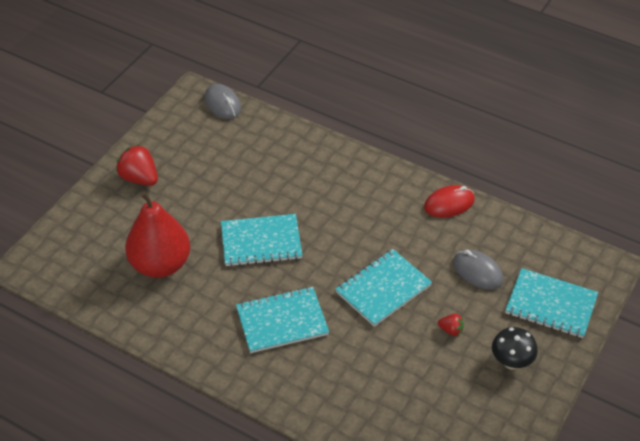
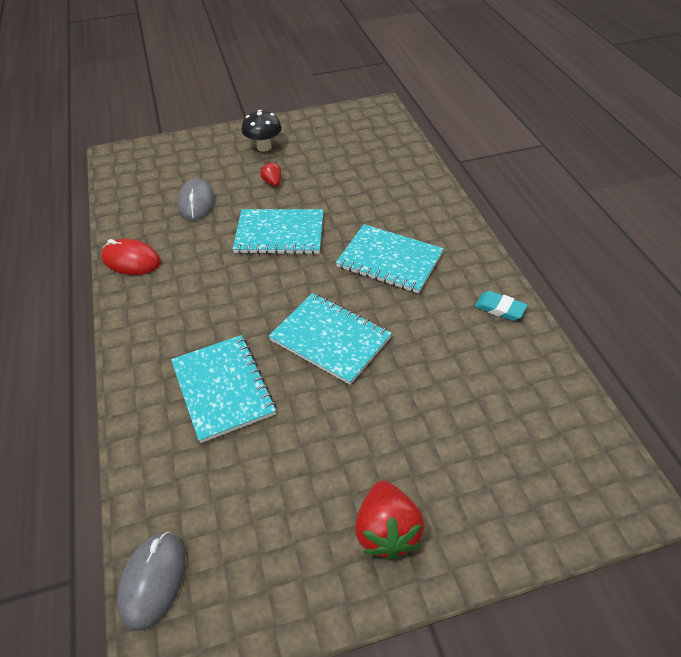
camera: 135 degrees left, 0 degrees up
red pear [125,191,190,278] -> none
turquoise notebook [505,268,598,338] -> turquoise notebook moved to [171,335,276,443]
none -> turquoise eraser [475,291,527,321]

